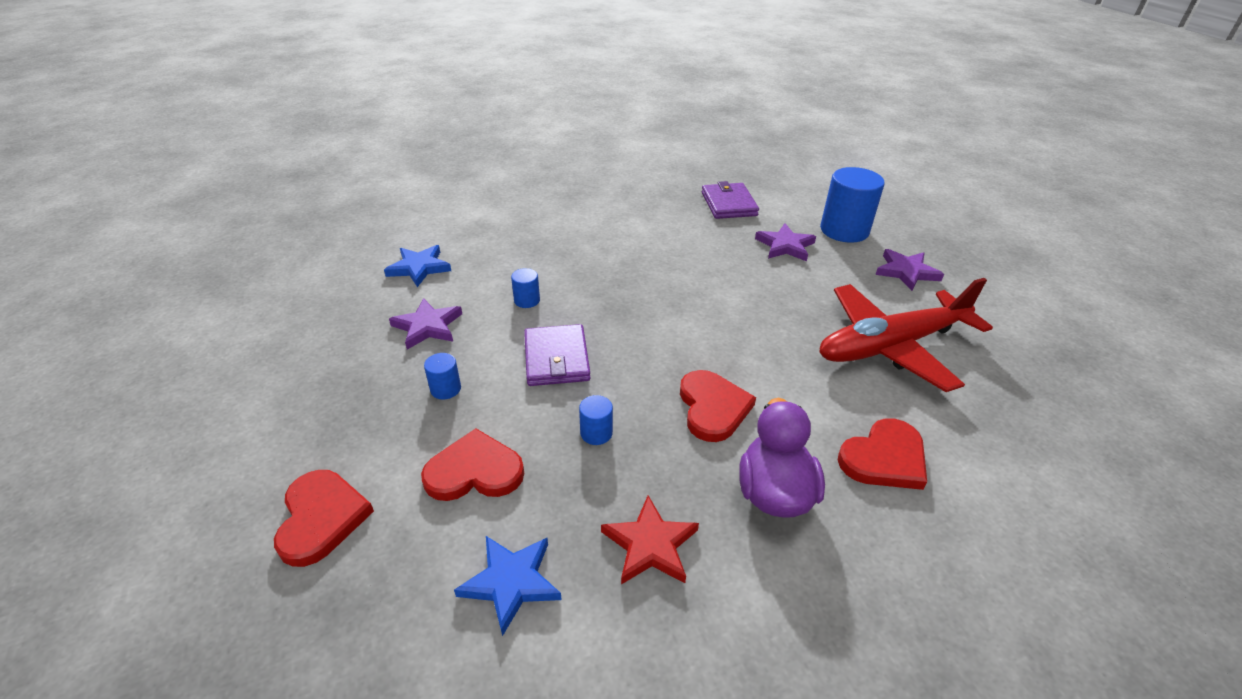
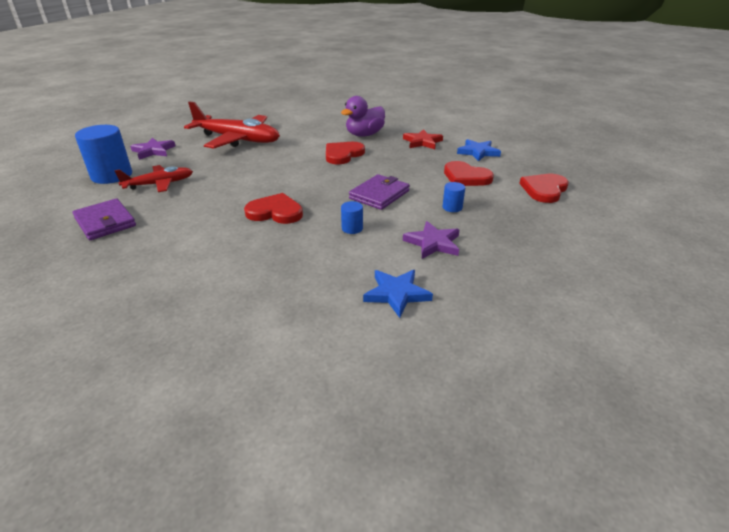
camera: 135 degrees left, 5 degrees down
blue cylinder [579,395,613,445] -> none
purple wallet [702,181,759,219] -> purple wallet turned 75 degrees counterclockwise [72,198,136,240]
purple star [755,223,816,261] -> red plane [115,165,193,192]
red heart [838,418,927,490] -> red heart moved to [244,193,303,224]

